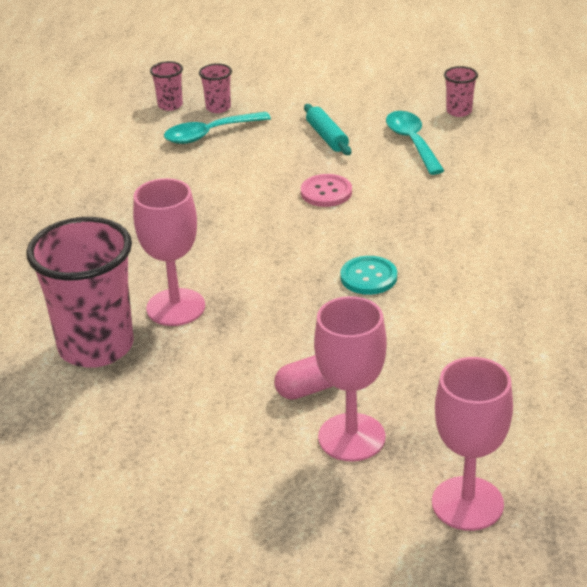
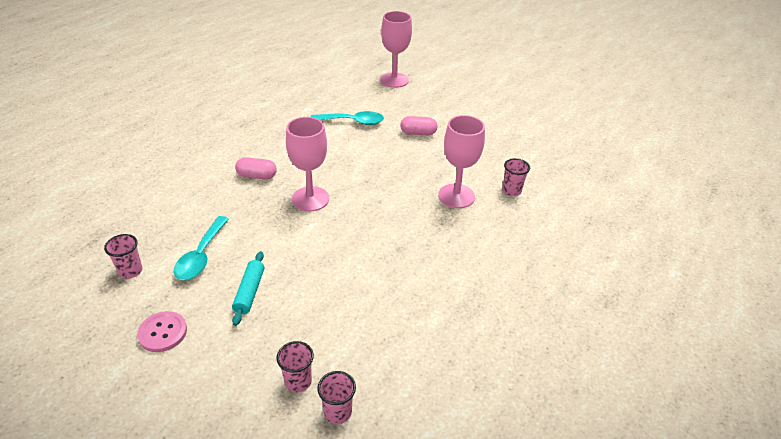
camera: 155 degrees left, 5 degrees up
pink cup [26,217,134,368] -> pink cup [502,158,530,196], size x0.43
turquoise spoon [164,112,271,144] -> turquoise spoon moved to [310,111,384,125]
pink button [301,174,352,207] -> pink button moved to [137,311,187,352]
pink goblet [314,296,387,461] -> pink goblet moved to [286,117,329,212]
turquoise button [340,256,397,295] -> none
none -> pink capsule [235,157,277,180]

